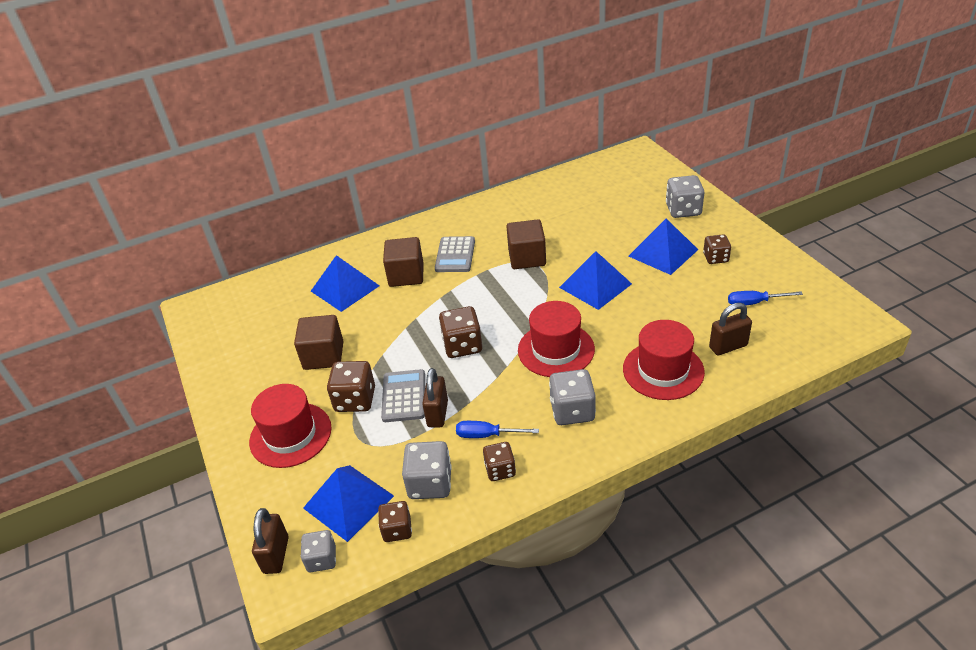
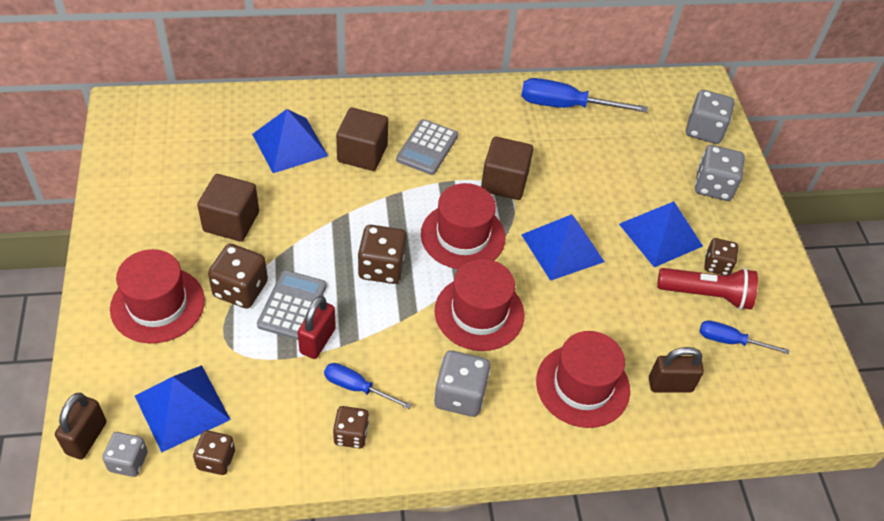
camera: 10 degrees right, 10 degrees up
grey dice [402,441,452,499] -> grey dice moved to [686,90,734,144]
brown padlock [422,368,448,427] -> red padlock [298,296,336,359]
none -> red hat [421,183,505,269]
none -> blue screwdriver [521,78,648,113]
none -> red flashlight [657,268,758,310]

